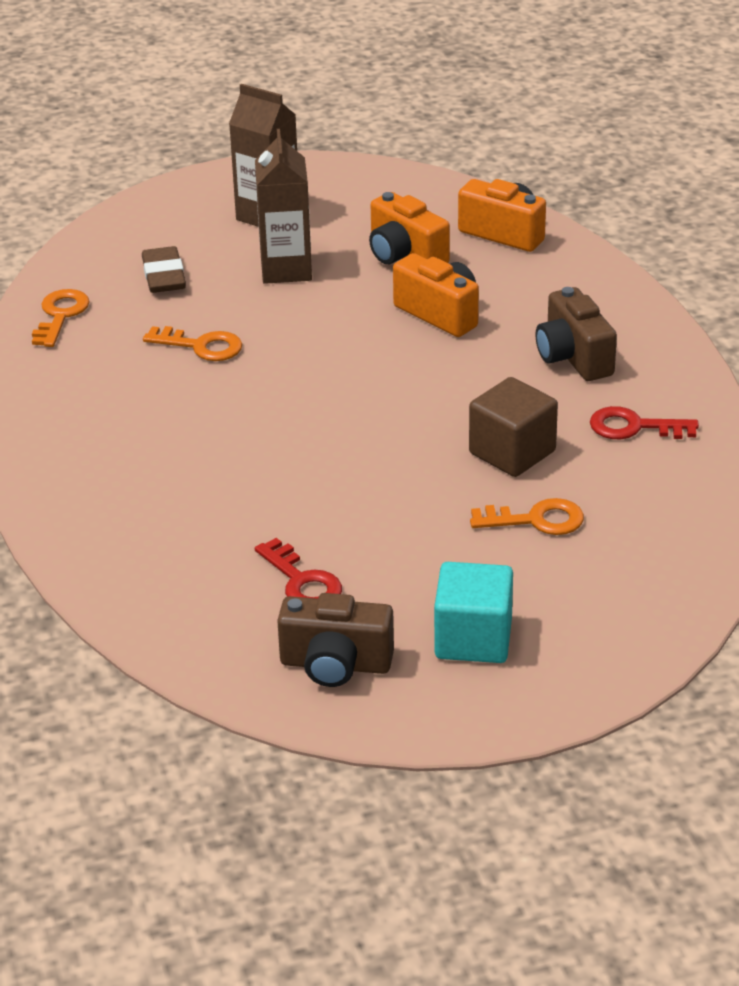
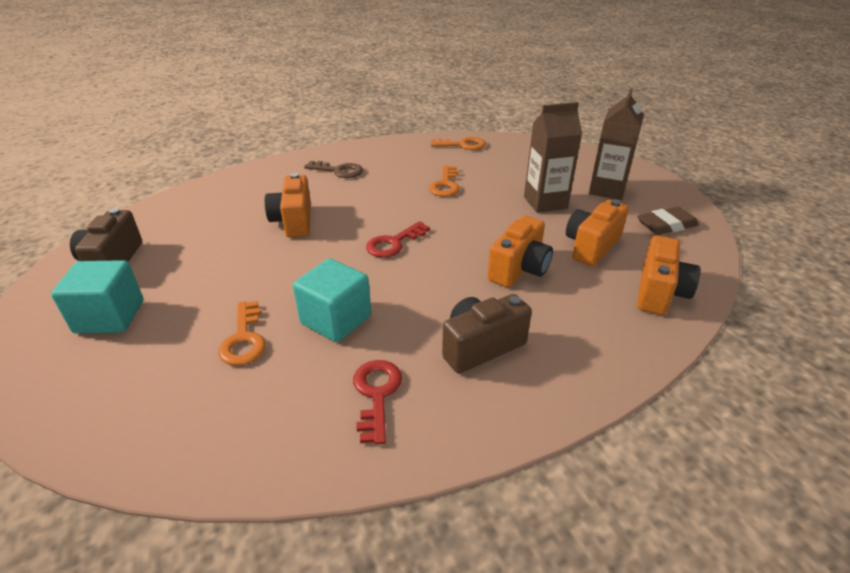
camera: 80 degrees right, 0 degrees up
brown eraser [142,246,186,293] -> brown eraser moved to [637,207,699,235]
red key [255,538,342,599] -> red key moved to [366,221,430,258]
brown cube [469,377,558,477] -> turquoise cube [293,259,371,342]
none -> orange camera [265,173,311,238]
none -> brown key [304,161,363,178]

